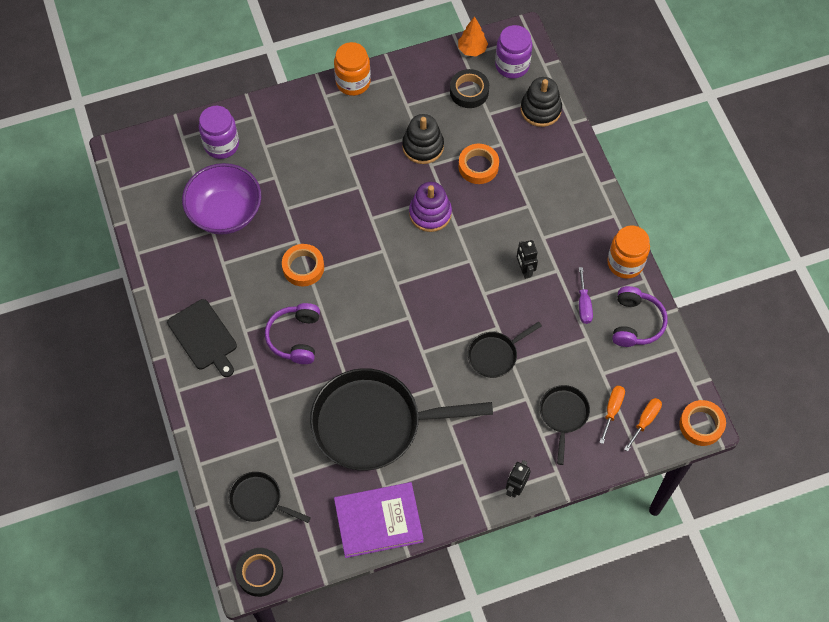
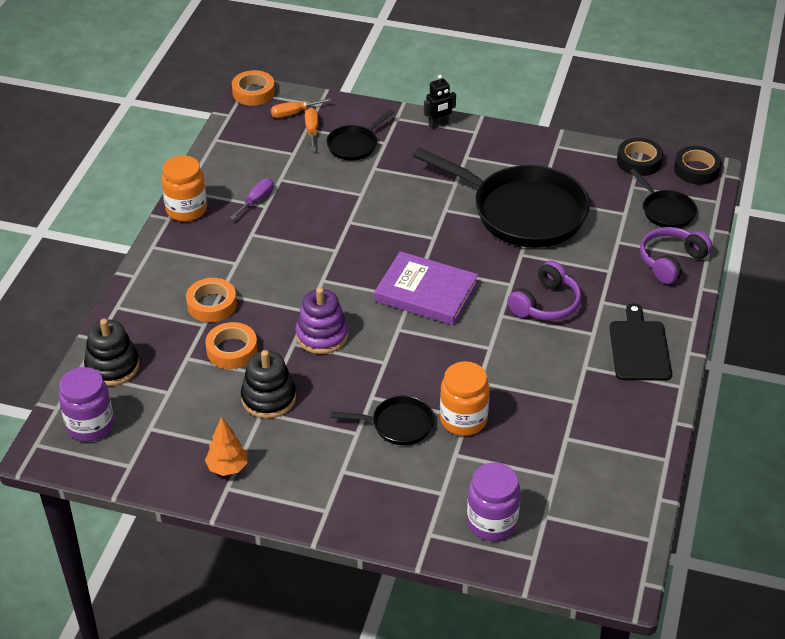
camera: 145 degrees left, 20 degrees down
purple bowl [182,163,261,235] -> none
orange tape [282,244,324,286] -> orange tape moved to [186,278,237,322]
orange jar [334,42,371,96] -> orange jar moved to [440,361,490,436]
purple book [334,482,424,558] -> purple book moved to [374,251,478,325]
black tape [450,69,489,108] -> black tape moved to [617,138,663,176]
orange tree [458,16,488,56] -> orange tree moved to [205,417,248,476]
black pan [468,321,542,378] -> black pan moved to [331,396,434,445]
black robot [517,240,538,279] -> none
orange screwdriver [599,386,625,444] -> orange screwdriver turned 120 degrees clockwise [305,108,318,150]
purple headphones [612,286,668,347] -> purple headphones moved to [640,227,713,284]

